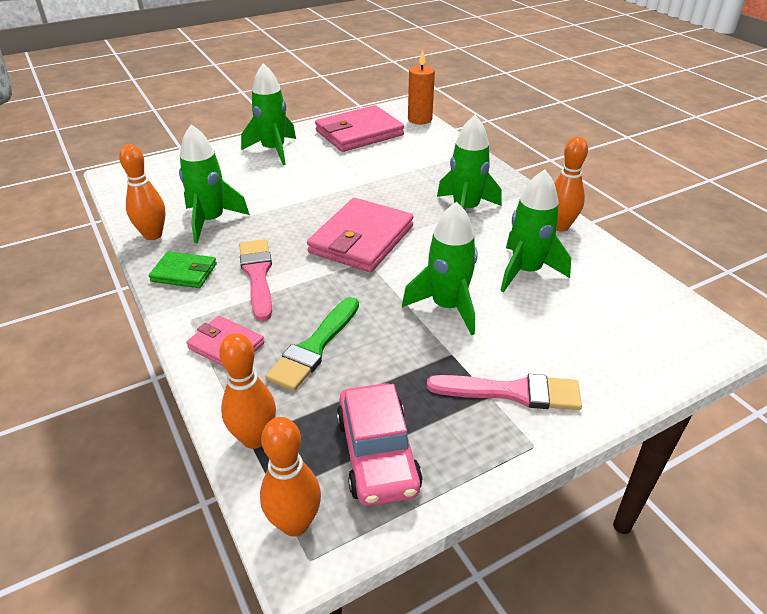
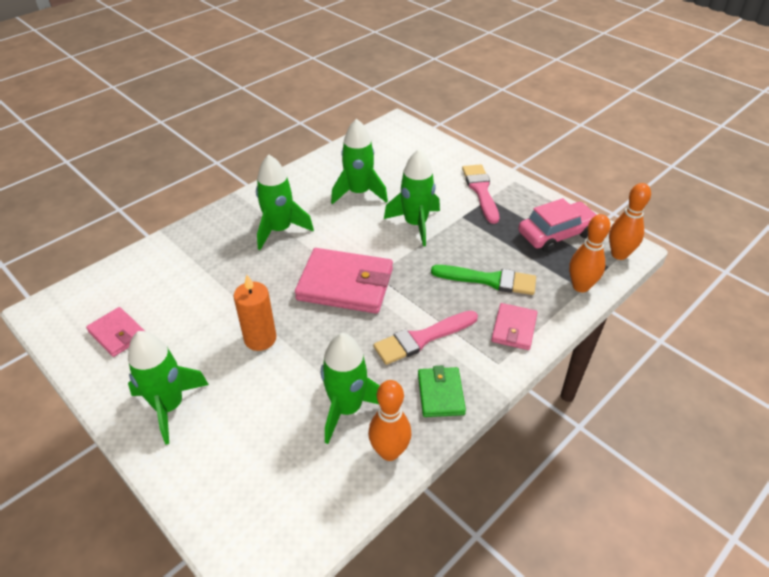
camera: 105 degrees left, 5 degrees up
pink wallet [315,105,404,152] -> pink wallet [86,307,145,357], size x0.54
orange candle [408,50,435,125] -> orange candle moved to [234,275,276,351]
orange bowling pin [554,137,588,232] -> none

